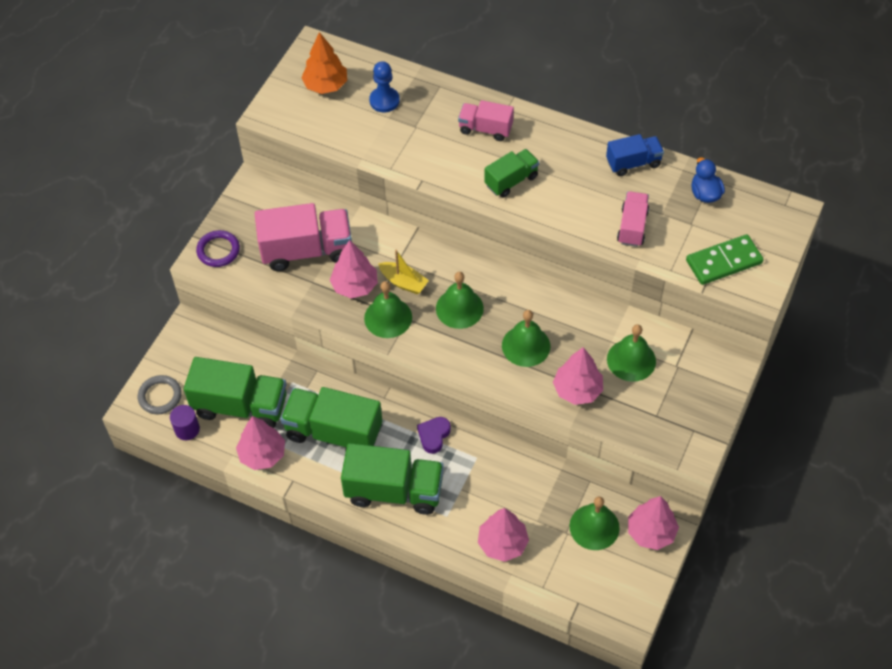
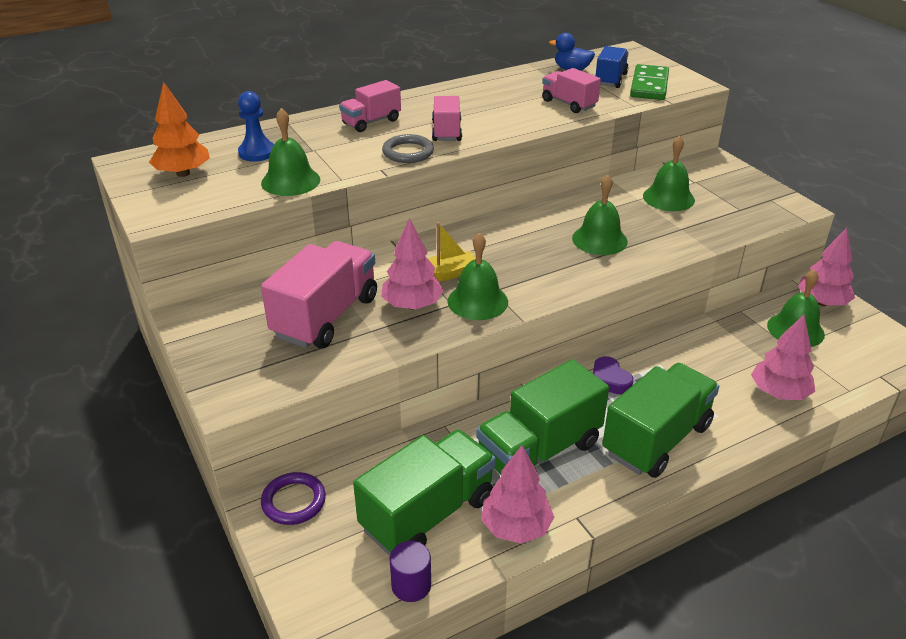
camera: 55 degrees left, 20 degrees down
grey ring [138,375,182,414] -> grey ring moved to [382,134,434,163]
purple ring [196,230,240,267] -> purple ring moved to [261,472,326,525]
green bell [436,272,484,329] -> green bell moved to [261,108,320,196]
green truck [484,149,539,198] -> pink truck [432,96,462,141]
pink tree [553,347,603,405] -> none
blue truck [606,134,664,176] -> blue truck moved to [595,46,629,88]

